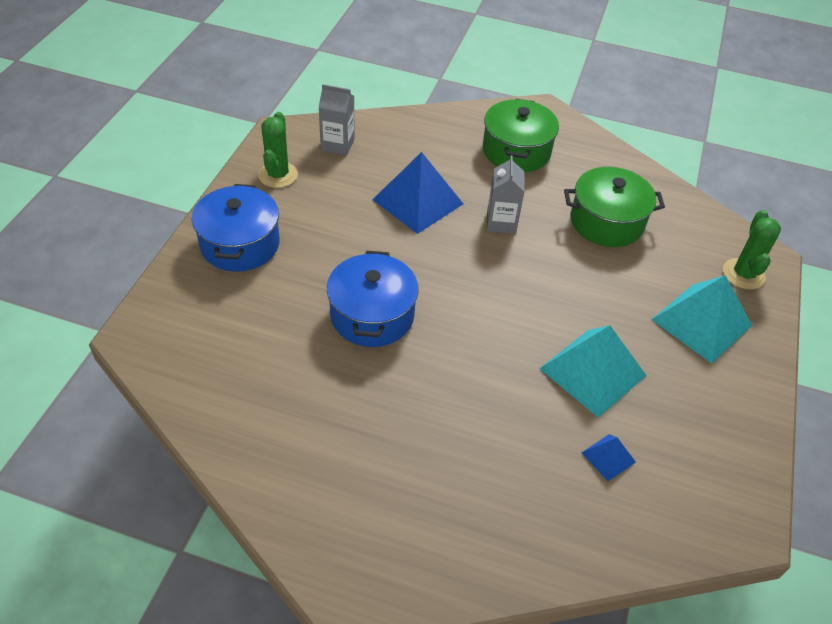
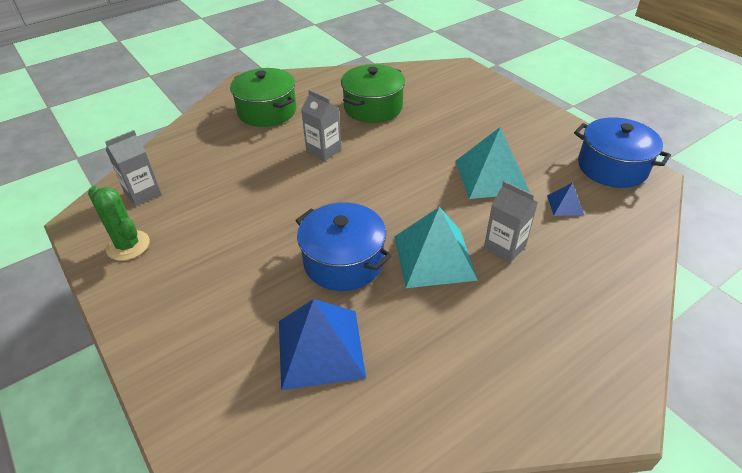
camera: 50 degrees left, 5 degrees down
blue pot [192,184,280,272] -> blue pot moved to [574,117,671,188]
blue pyramid [372,152,463,234] -> blue pyramid moved to [279,299,366,390]
turquoise pyramid [651,275,752,364] -> turquoise pyramid moved to [395,207,478,288]
green cactus [723,210,781,290] -> none
none -> grey carton [484,181,538,263]

